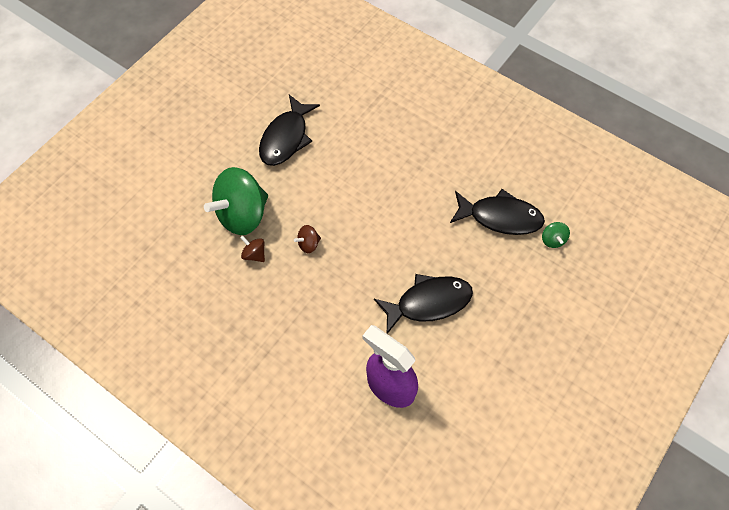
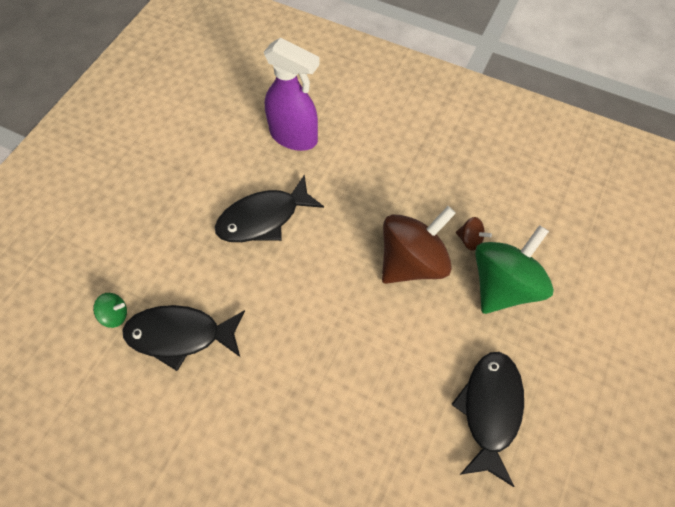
camera: 170 degrees right, 0 degrees up
brown spinning top [294,225,321,253] -> brown spinning top [382,206,456,284], size x2.40
green spinning top [542,222,570,248] -> green spinning top turned 105 degrees clockwise [93,293,127,328]

